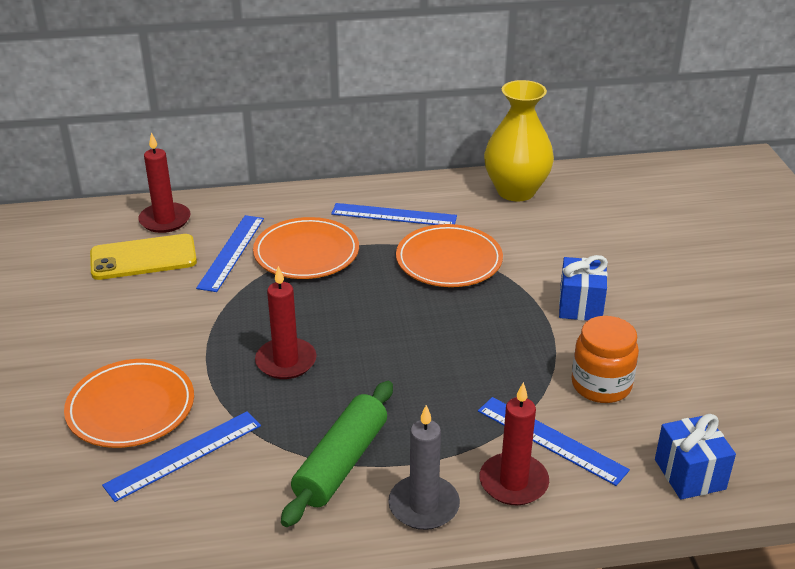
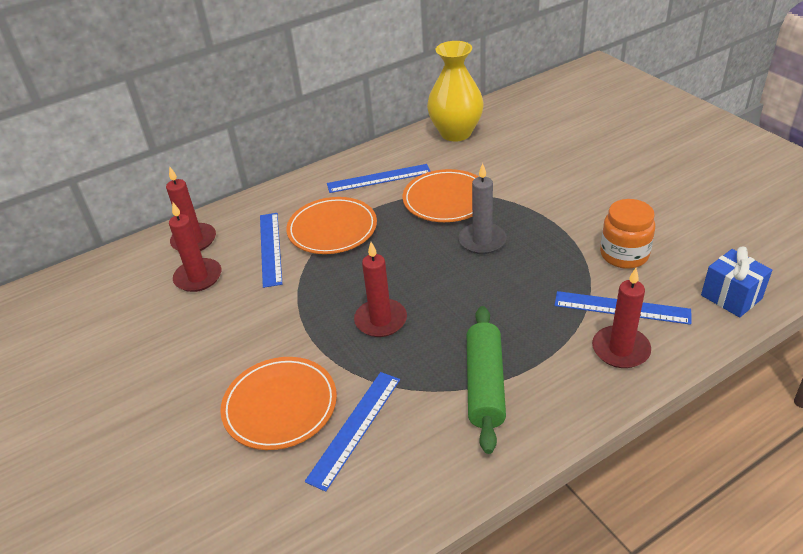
camera: 20 degrees left, 5 degrees up
yellow phone [90,234,197,280] -> red candle [169,202,221,292]
grey candle [388,405,460,530] -> grey candle moved to [458,163,507,254]
blue gift [559,255,608,321] -> none

